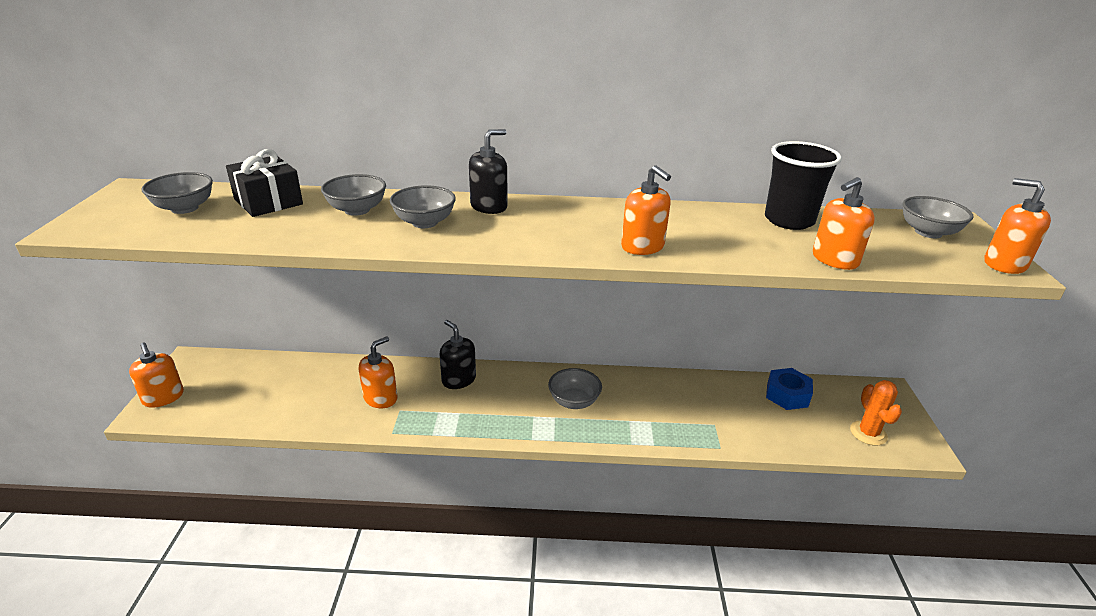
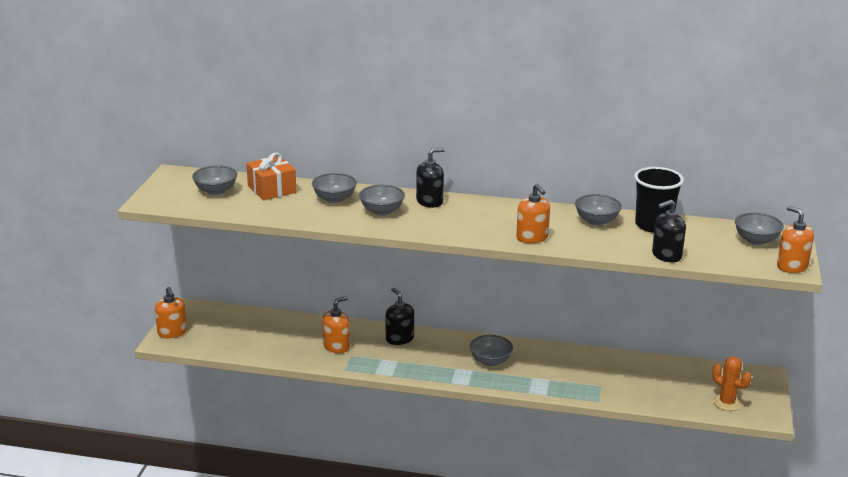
camera: 10 degrees right, 5 degrees down
black gift [226,149,303,217] -> orange gift [246,153,296,200]
blue nut [766,368,813,410] -> none
orange soap dispenser [813,177,875,270] -> black soap dispenser [652,200,686,262]
orange cactus [850,380,902,446] -> orange cactus turned 45 degrees counterclockwise [713,356,751,411]
none -> grey bowl [575,194,622,226]

